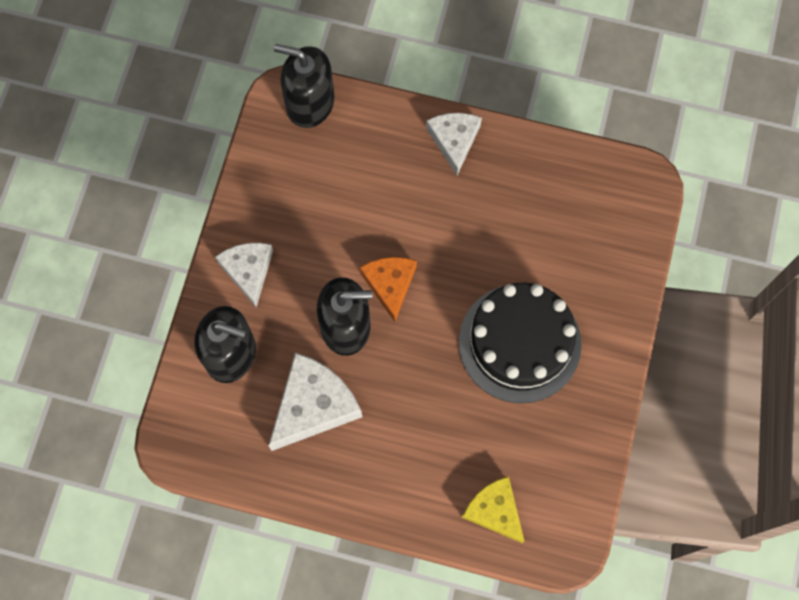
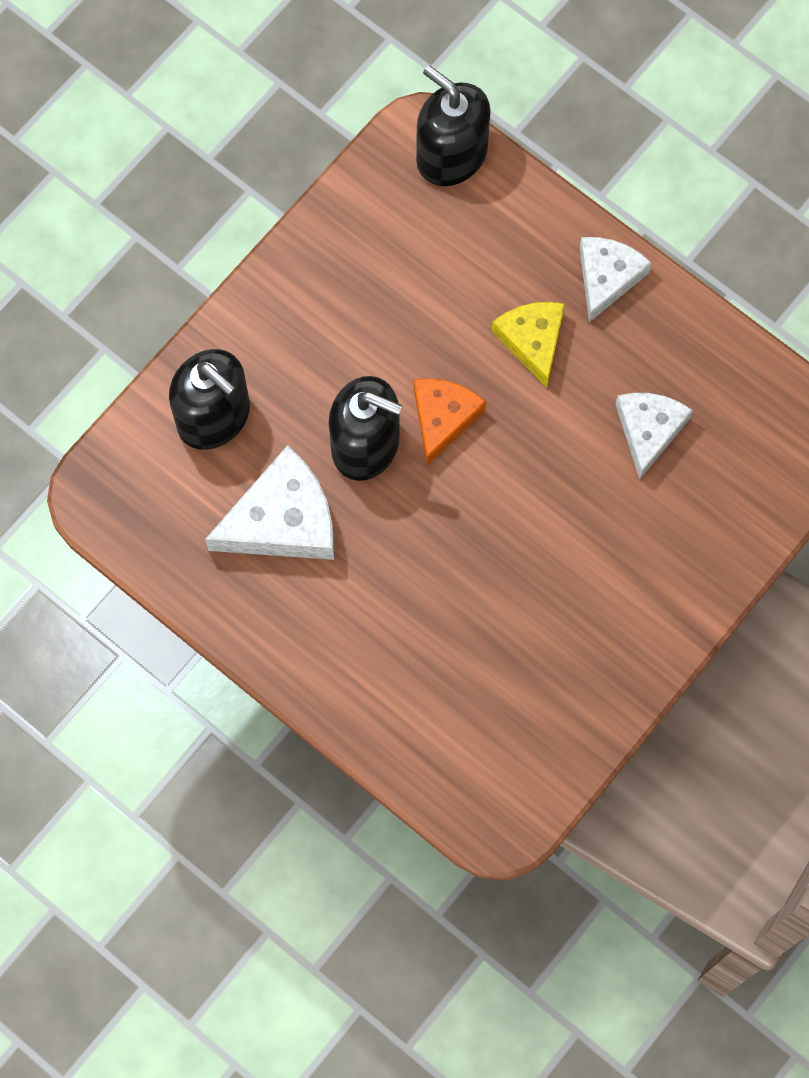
camera: 25 degrees right, 0 degrees up
white cheese [215,243,273,307] -> white cheese moved to [615,393,693,479]
black cake [459,283,582,403] -> none
yellow cheese [462,476,524,543] -> yellow cheese moved to [491,302,565,388]

